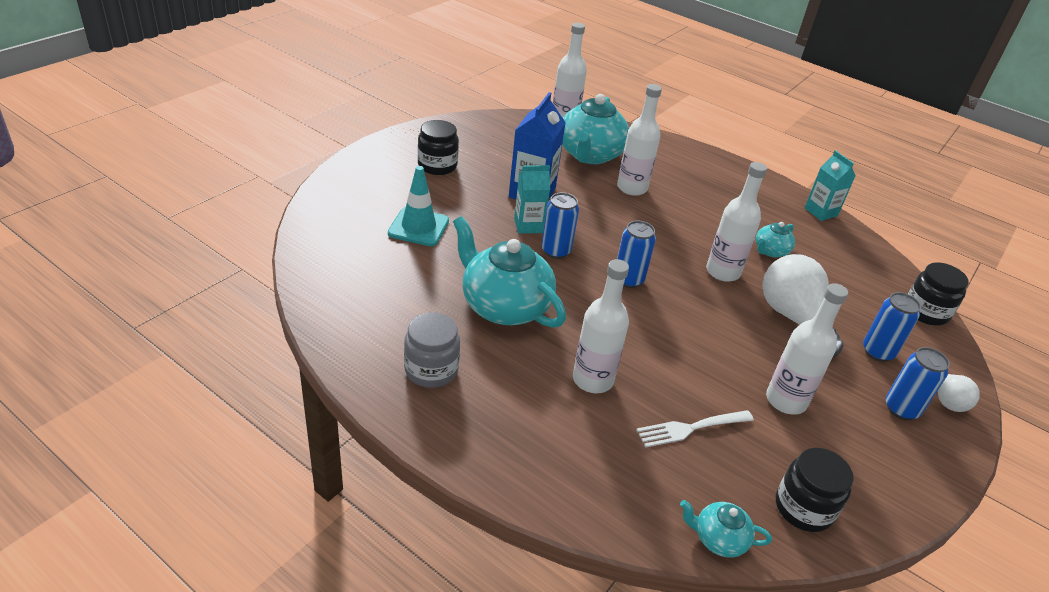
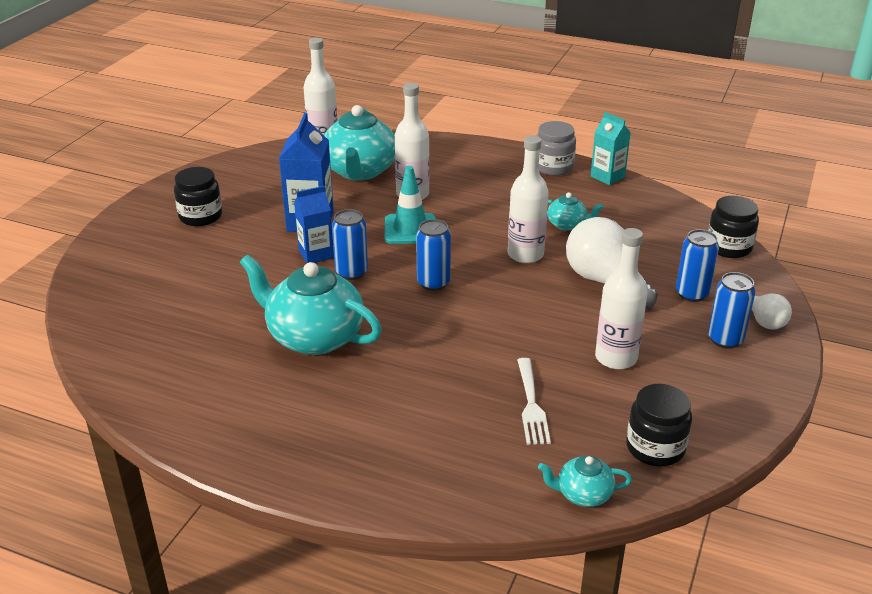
camera: 10 degrees left, 5 degrees down
turquoise traffic cone [388,166,449,246] -> turquoise traffic cone moved to [385,166,436,244]
grey jar [404,313,460,388] -> grey jar moved to [536,121,576,176]
turquoise carton [514,165,550,234] -> blue carton [294,186,334,263]
white bottle [573,259,629,393] -> none
white fork [636,410,754,448] -> white fork turned 60 degrees counterclockwise [517,358,551,445]
turquoise teapot [756,222,795,257] -> turquoise teapot turned 105 degrees counterclockwise [547,192,603,230]

